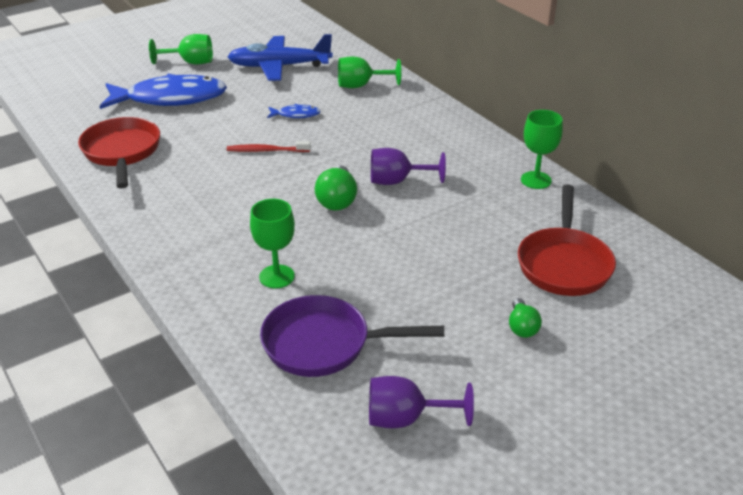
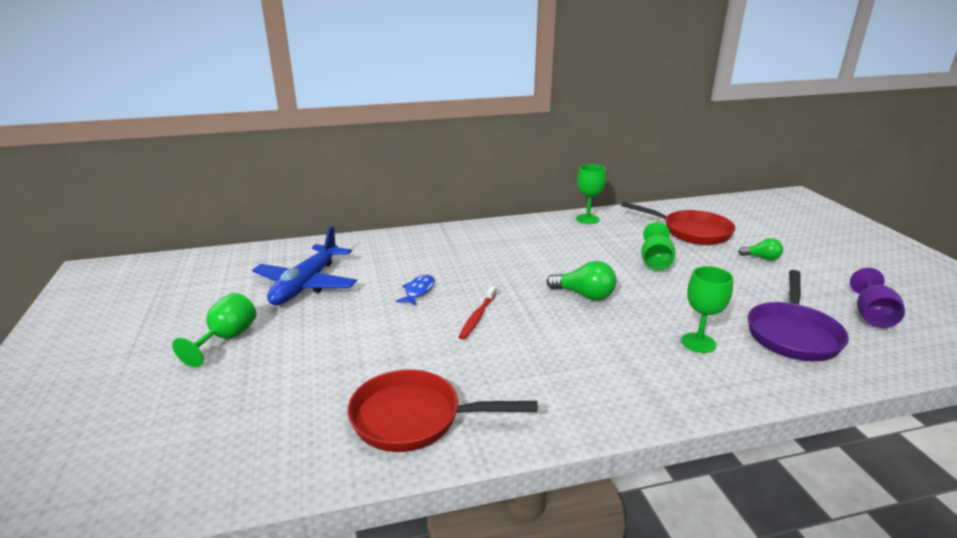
camera: 70 degrees left, 10 degrees down
blue fish [99,74,227,109] -> none
green goblet [338,57,401,88] -> green goblet moved to [641,222,675,271]
purple goblet [371,148,446,185] -> none

